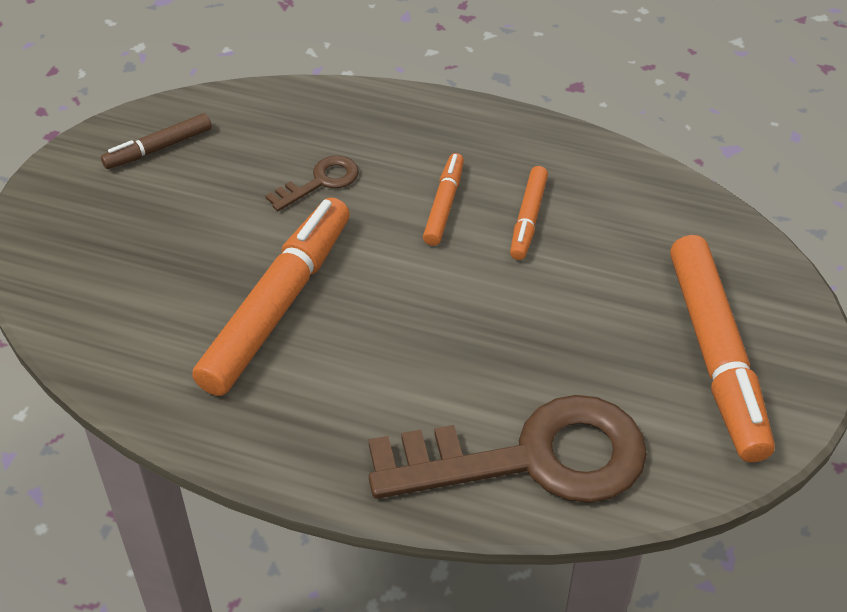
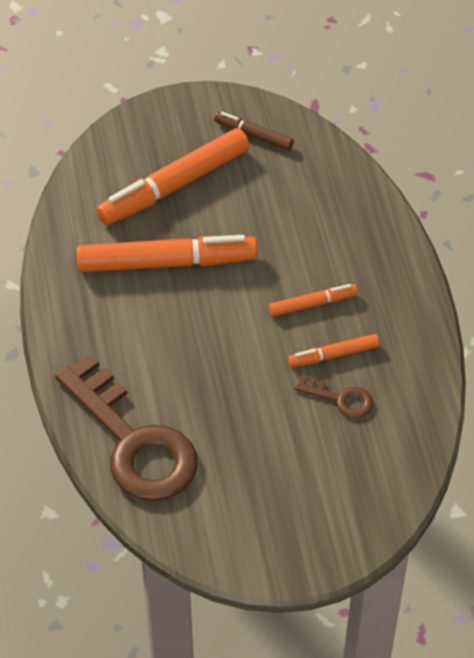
camera: 60 degrees right, 5 degrees up
brown key [266,156,359,211] -> brown key moved to [294,375,373,418]
orange marker [670,235,775,462] -> orange marker moved to [96,128,250,226]

